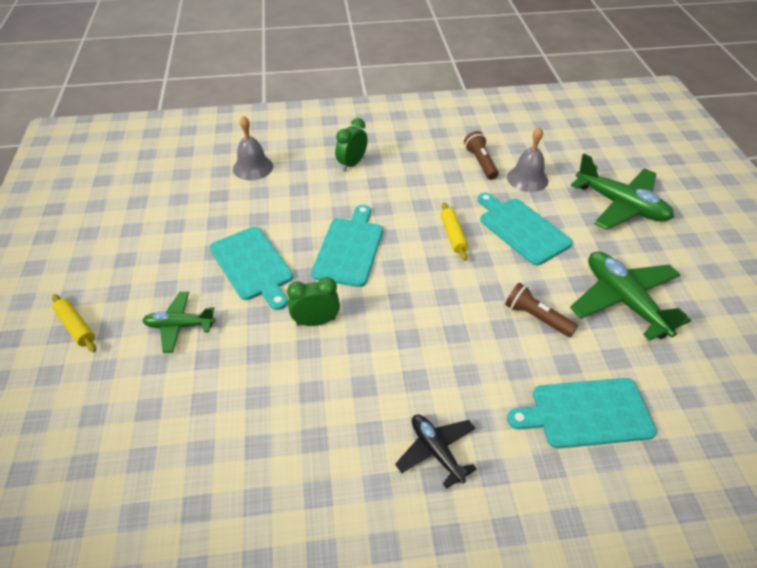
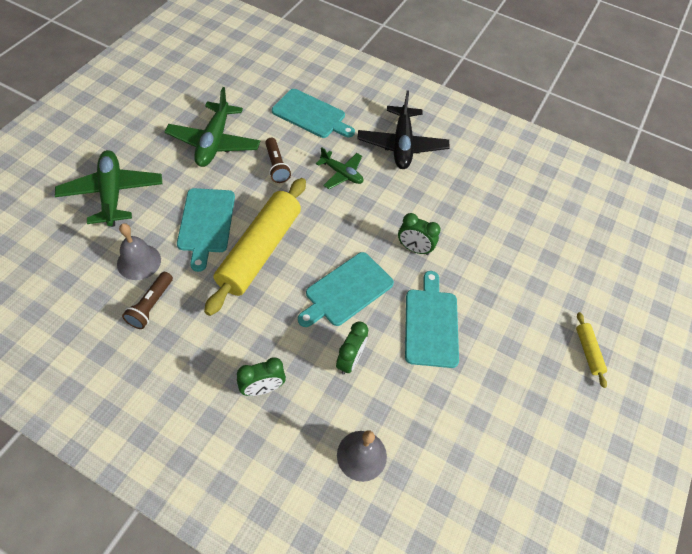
camera: 150 degrees left, 10 degrees up
green plane [142,292,215,353] -> green plane moved to [316,147,363,189]
black plane [395,415,477,489] -> black plane [357,90,450,169], size x1.70
yellow rolling pin [441,203,468,261] -> yellow rolling pin [204,178,306,316], size x2.38
none -> green clock [336,322,368,375]

